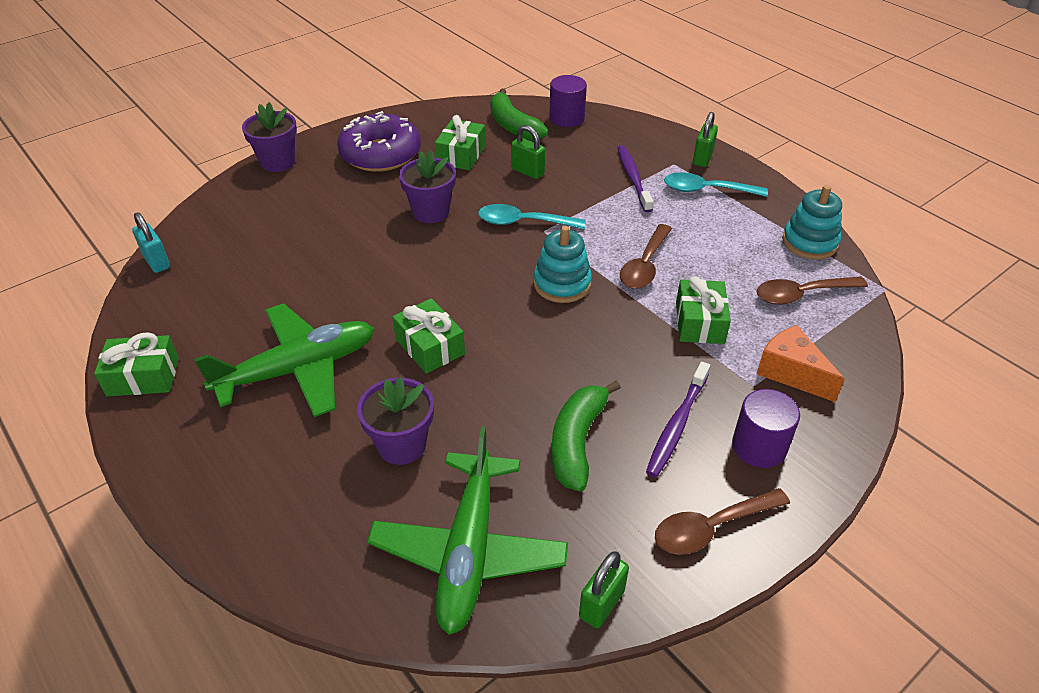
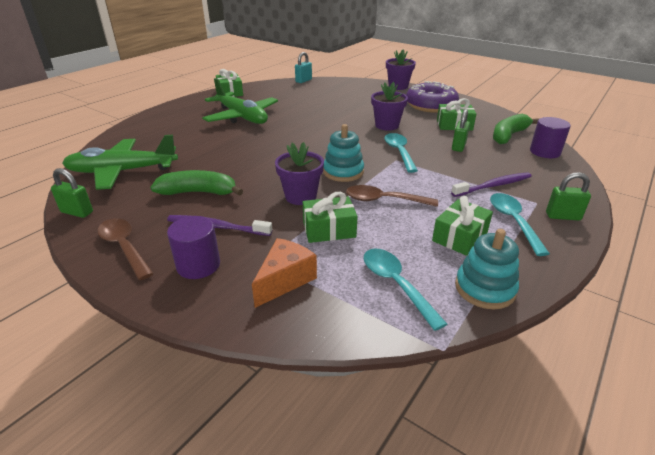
camera: 75 degrees right, 10 degrees down
purple flower pot [357,377,434,465] -> purple flower pot moved to [275,142,324,205]
green gift [392,298,465,373] -> green gift moved to [432,196,493,256]
brown spoon [756,277,868,305] -> turquoise spoon [364,249,447,331]

